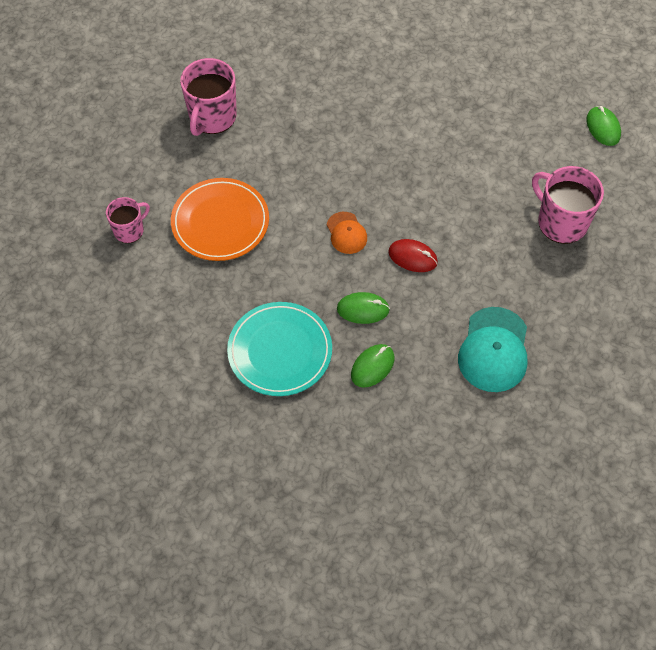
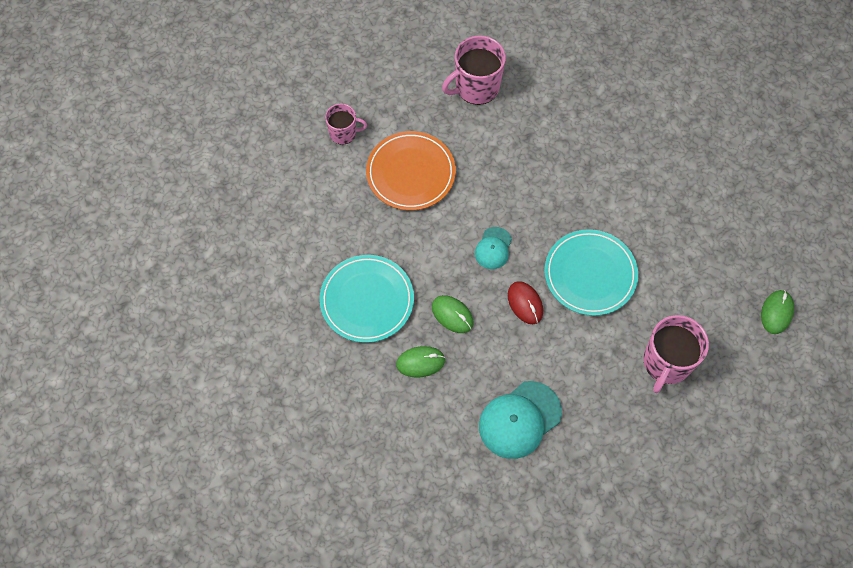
camera: 40 degrees right, 5 degrees up
orange cap [327,212,367,254] -> turquoise cap [475,227,512,269]
pink mug [532,166,604,244] -> pink mug turned 150 degrees counterclockwise [643,315,709,393]
none -> turquoise plate [544,229,638,316]

